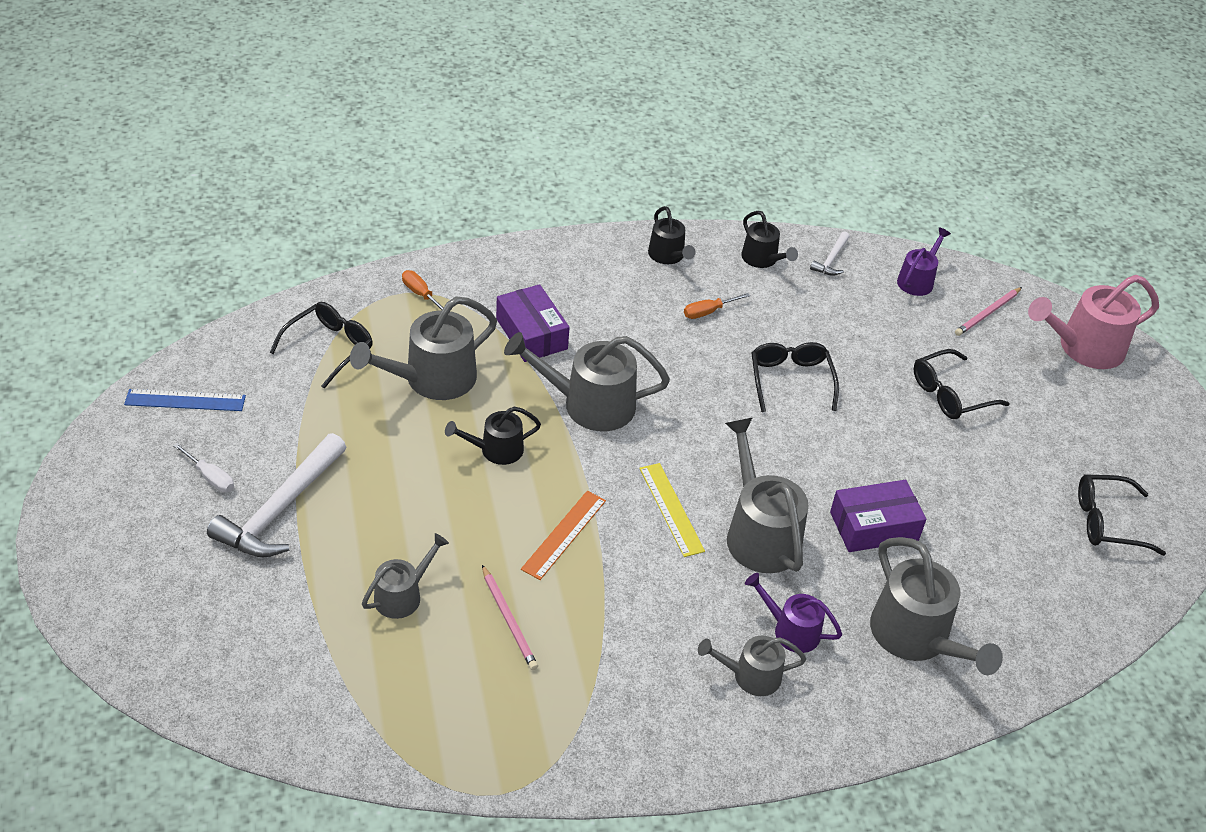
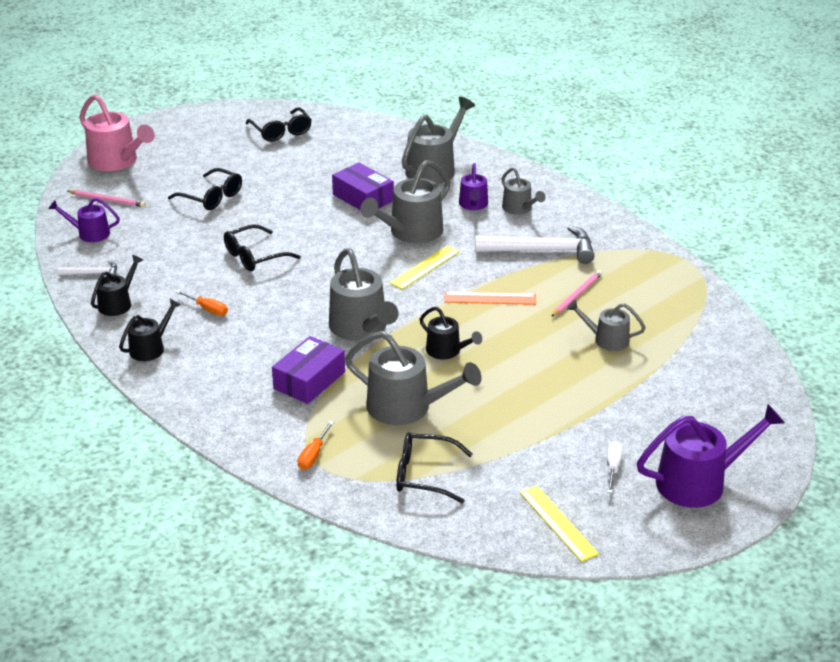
camera: 115 degrees left, 10 degrees down
blue ruler [124,389,246,411] -> yellow ruler [520,486,599,562]
white hammer [207,433,346,557] -> white hammer moved to [475,226,595,264]
none -> purple watering can [637,404,785,508]

